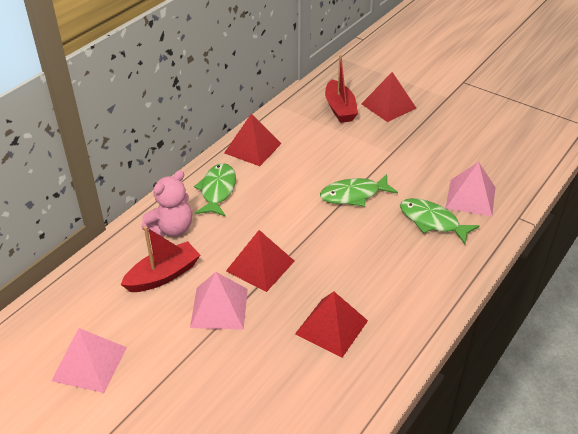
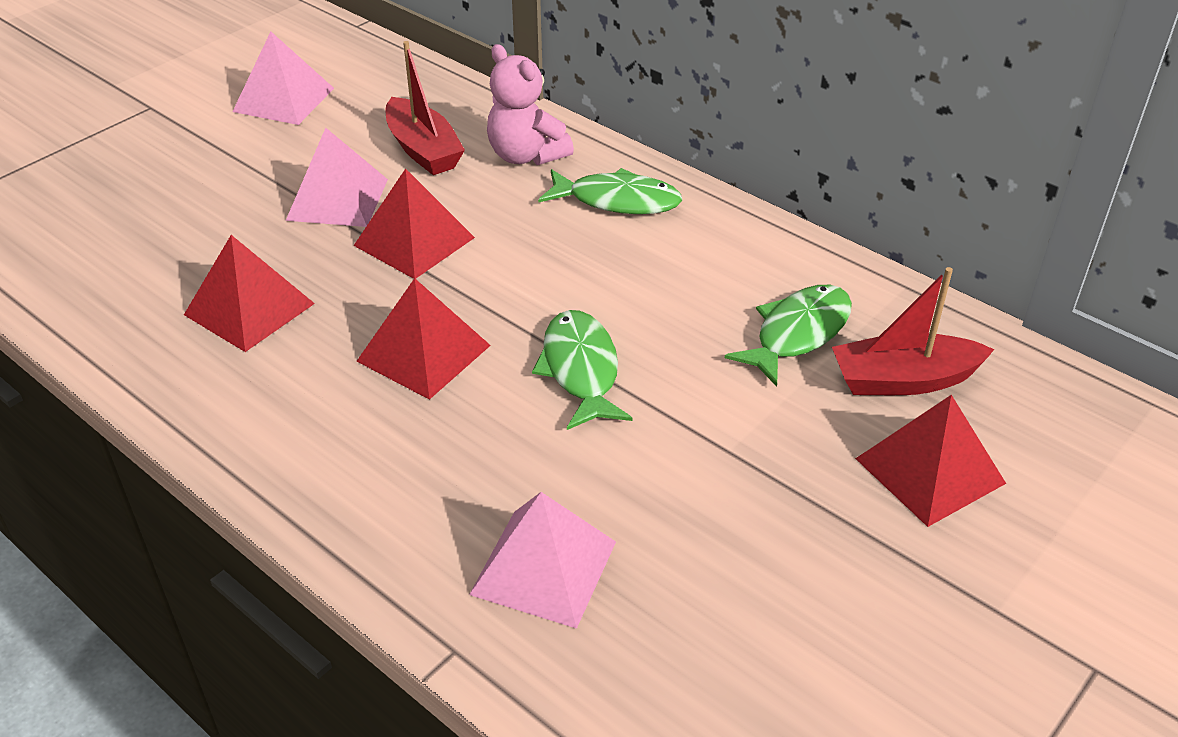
camera: 95 degrees right, 0 degrees up
red pyramid [224,113,282,166] -> red pyramid moved to [357,278,491,400]
green fish [400,198,479,244] -> green fish moved to [725,285,852,387]

